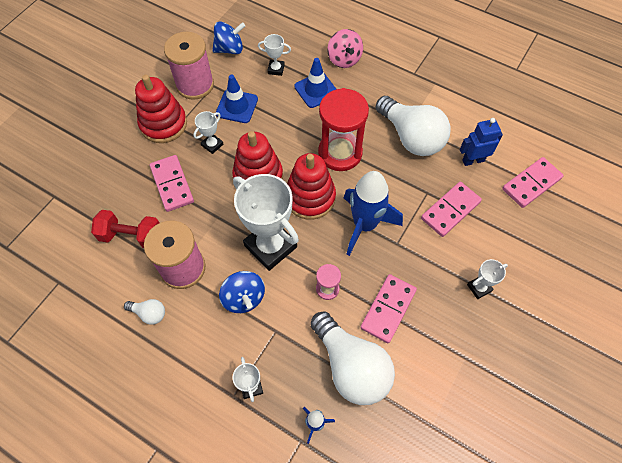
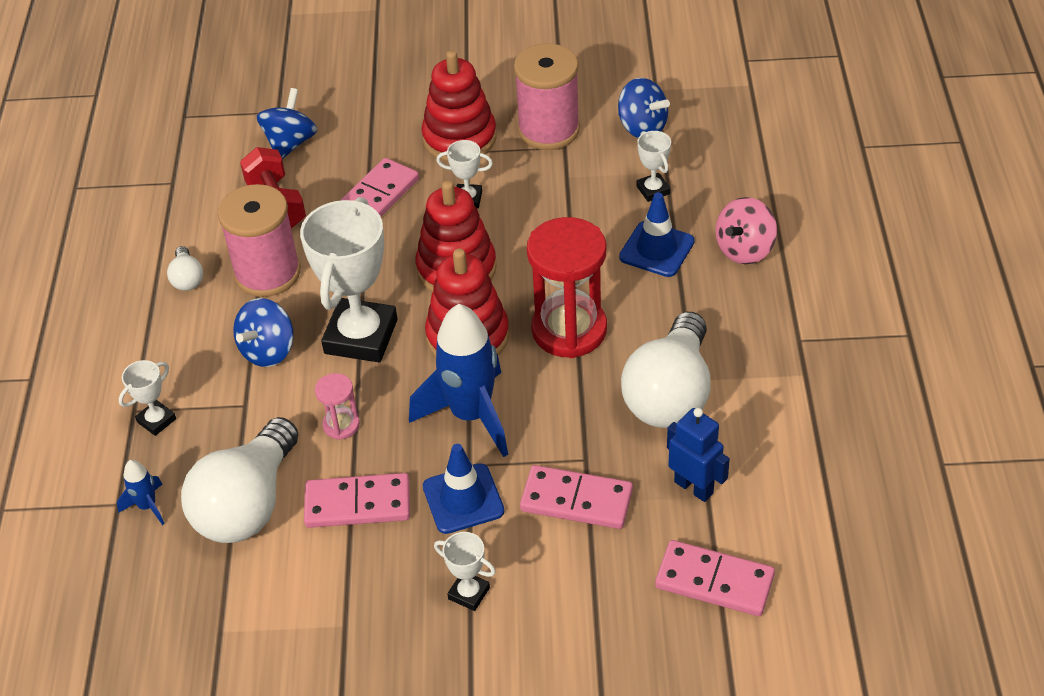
camera: 60 degrees right, 15 degrees down
blue traffic cone [216,75,258,123] -> blue traffic cone moved to [423,444,504,534]
none -> blue spinning top [257,88,317,159]

